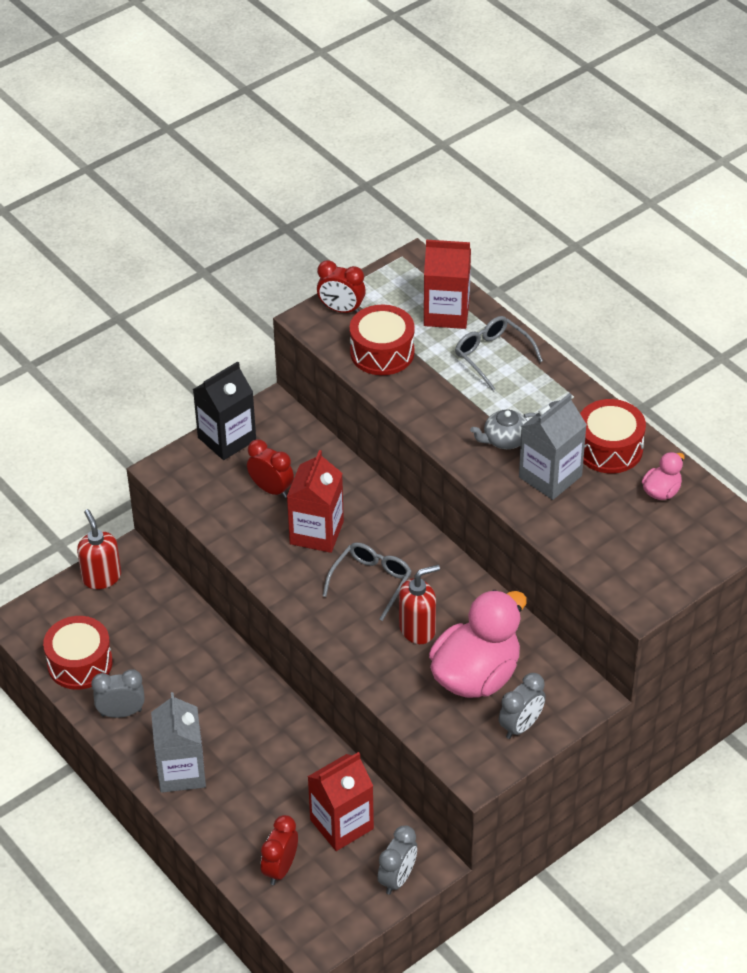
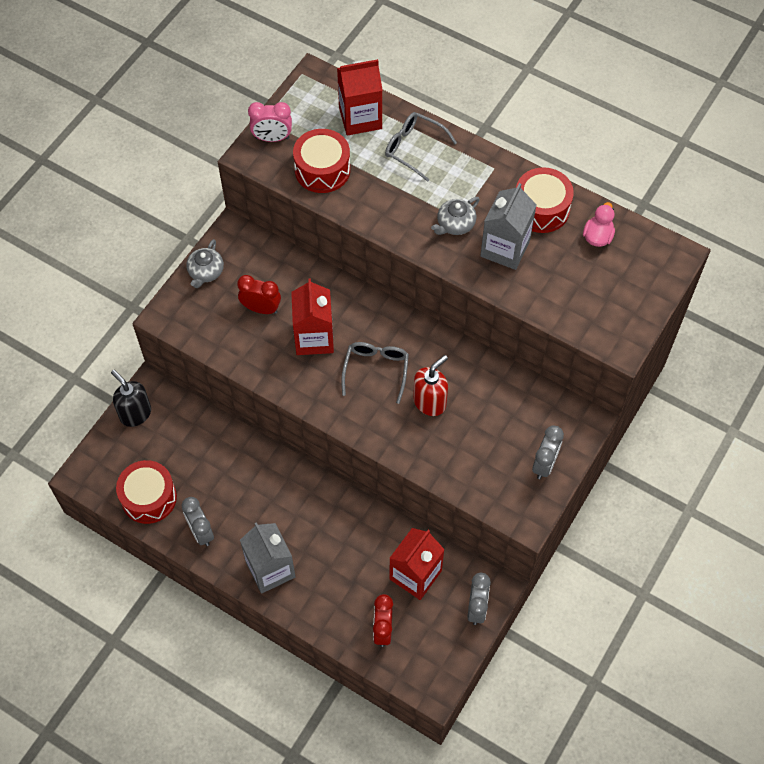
camera: 20 degrees left, 15 degrees up
red soap dispenser [77,509,121,589] -> black soap dispenser [111,370,151,427]
grey clock [91,669,145,718] -> grey clock turned 90 degrees counterclockwise [181,497,214,546]
black carton [193,361,256,460] -> grey teapot [186,239,224,288]
red clock [317,260,366,313] -> pink clock [248,102,292,142]
pink duck [429,590,527,698] -> none

